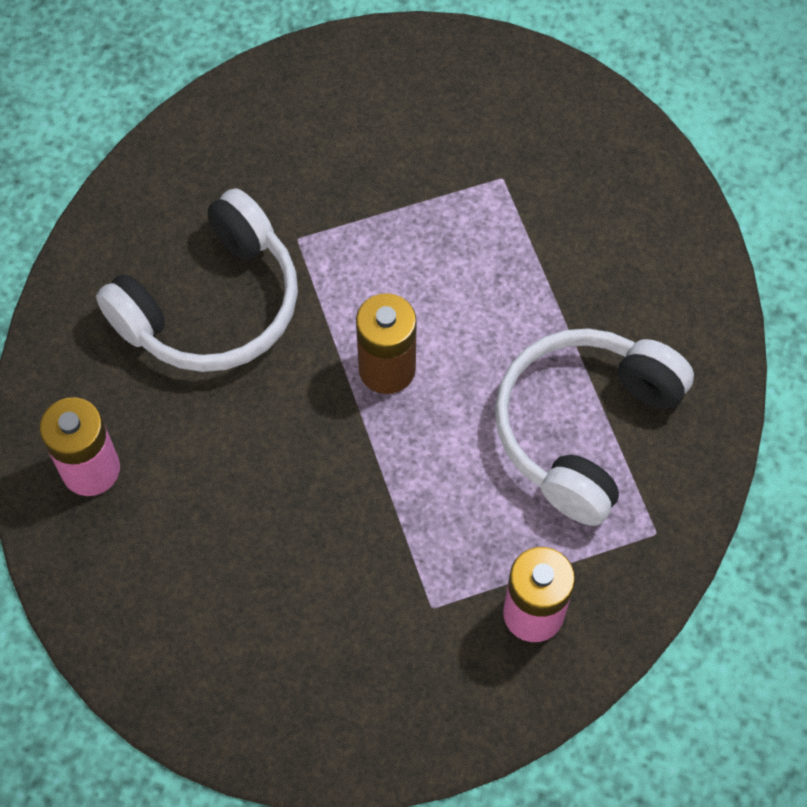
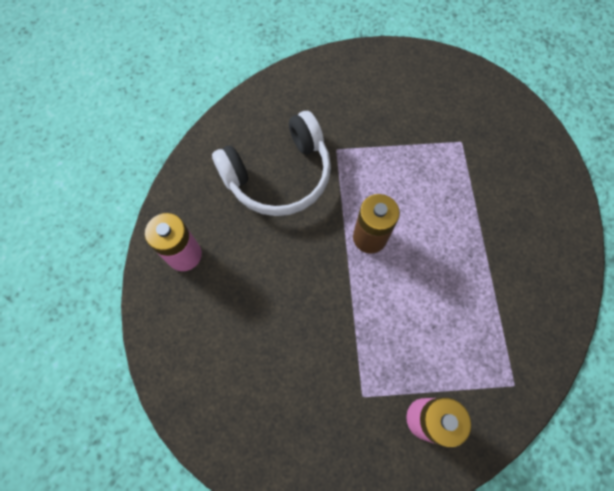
camera: 15 degrees right, 5 degrees up
white headphones [495,328,694,526] -> none

